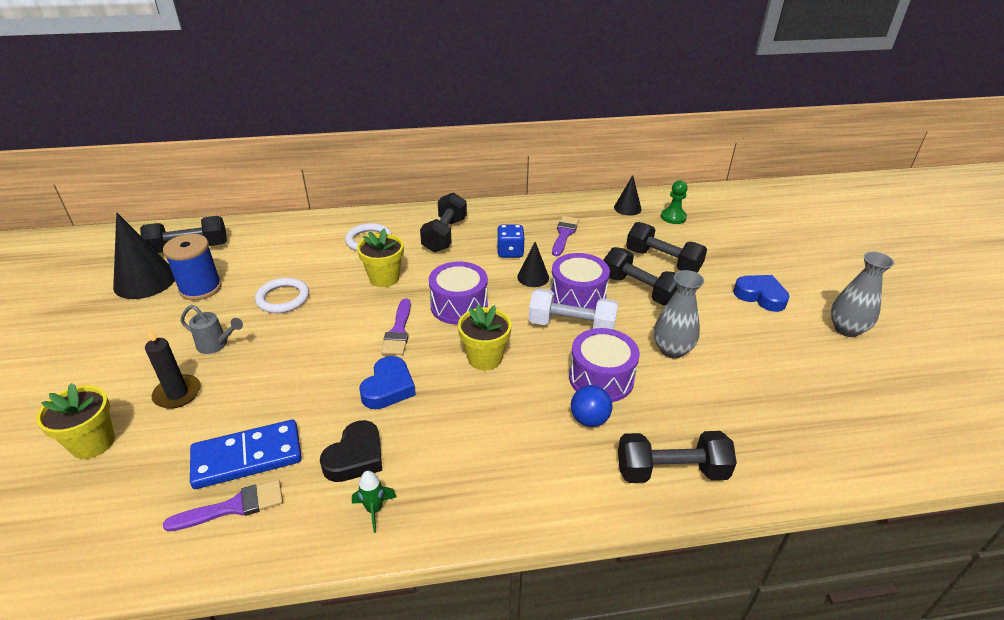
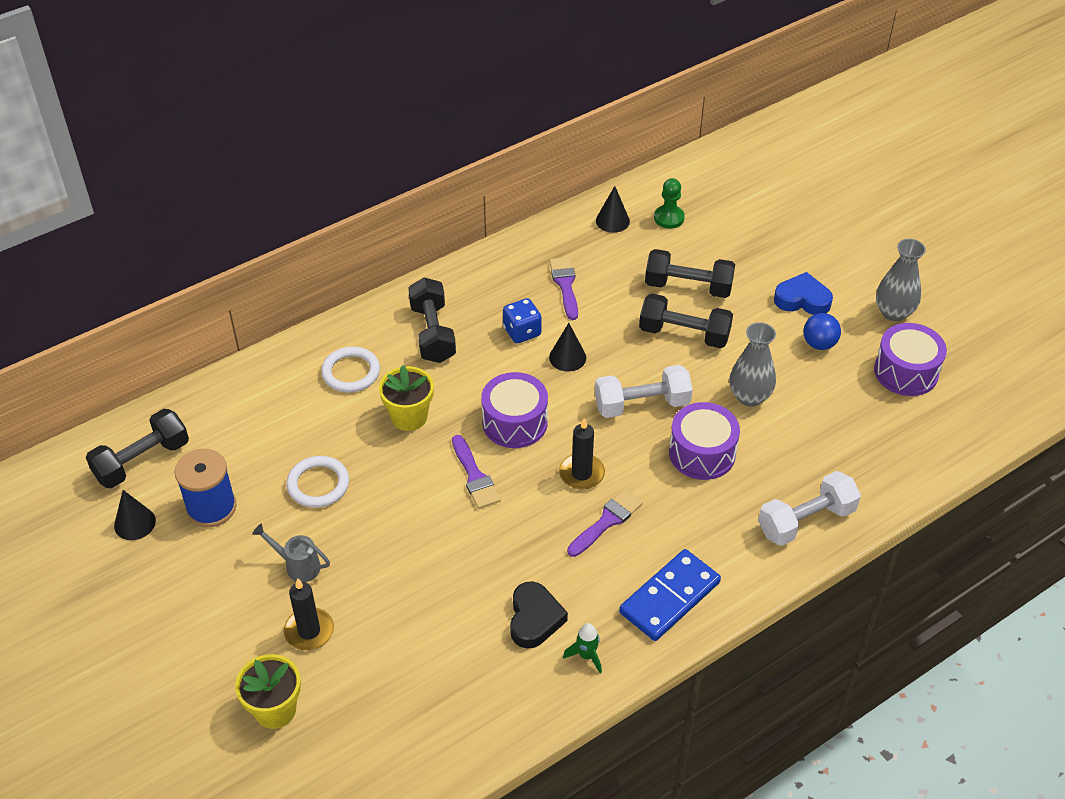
camera: 25 degrees left, 10 degrees up
black cone [113,213,175,299] -> black cone [114,490,156,540], size x0.56
purple brush [163,480,283,532] -> purple brush moved to [567,489,643,557]
grey watering can [181,305,243,354] -> grey watering can turned 150 degrees counterclockwise [252,523,330,582]
blue domino [190,420,302,489] -> blue domino moved to [619,549,721,641]
blue heart [359,356,416,409] -> none
yellow flower pot [458,305,512,370] -> black candle [559,418,605,490]
purple drum [551,253,610,310] -> purple drum moved to [874,323,947,396]
blue ball [571,385,612,427] -> blue ball moved to [803,313,841,350]
black dumbbell [618,431,737,483] -> white dumbbell [758,471,861,546]

